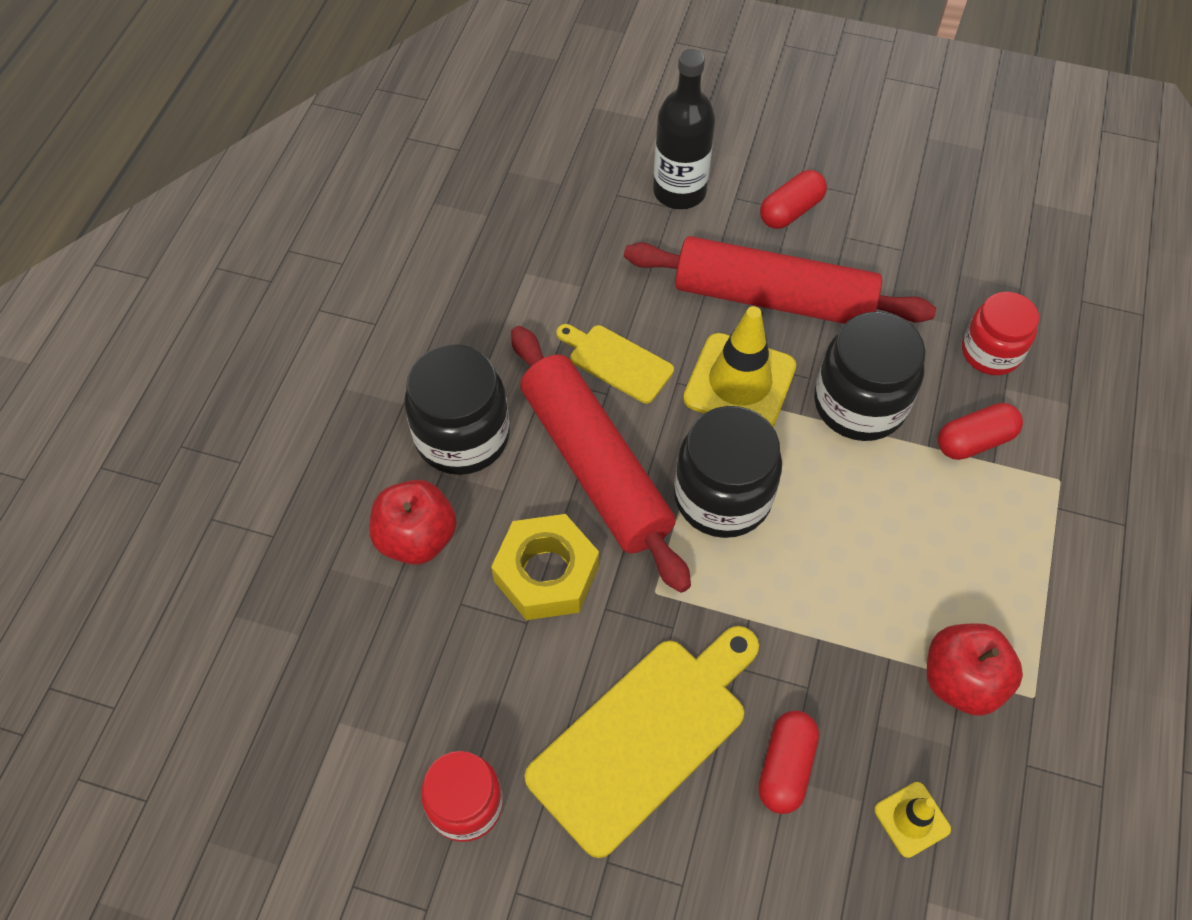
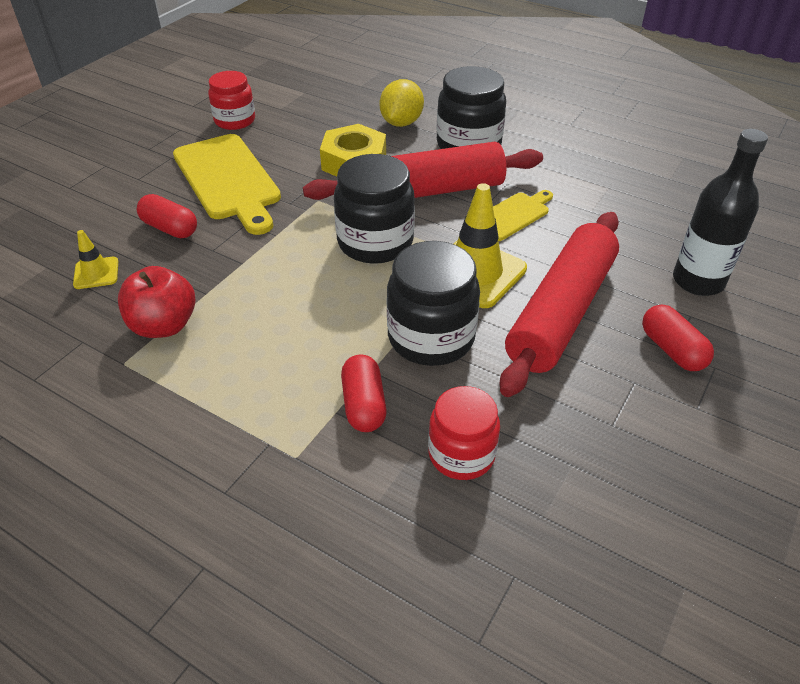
camera: 105 degrees right, 15 degrees down
red apple [369,480,457,565] -> yellow lemon [380,79,424,127]

